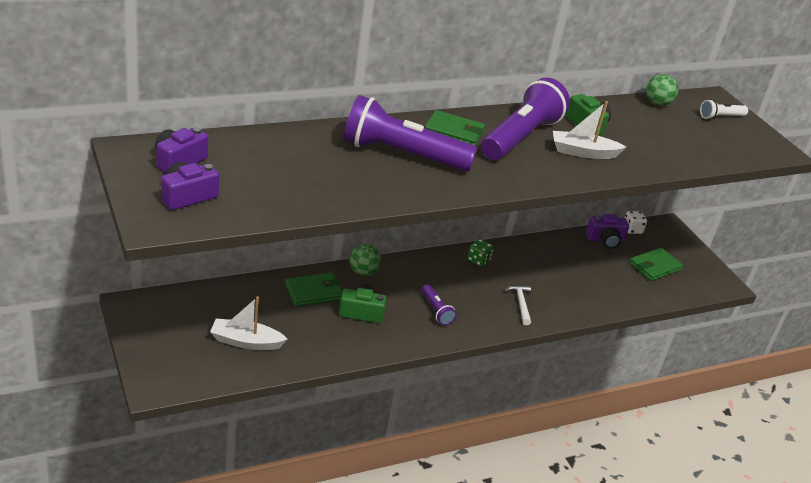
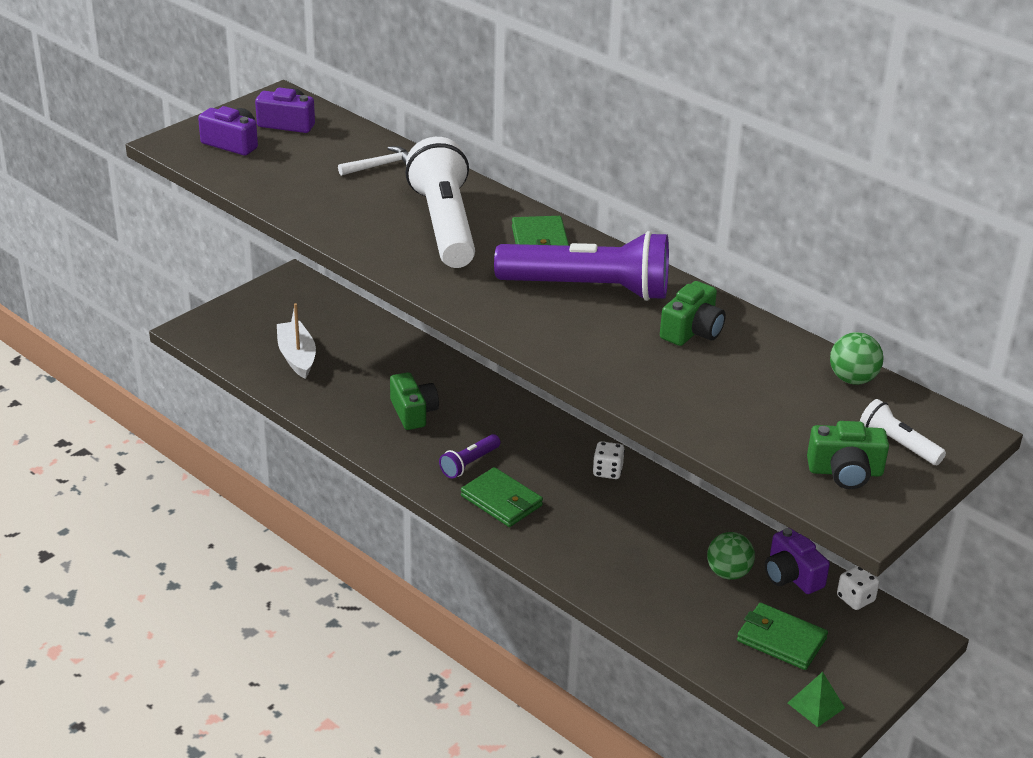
camera: 70 degrees right, 0 degrees up
green wallet [285,272,342,306] -> green wallet moved to [461,467,543,527]
purple flashlight [344,95,477,171] -> white flashlight [405,137,475,268]
green ball [350,244,381,276] -> green ball moved to [707,532,755,580]
green dice [467,239,494,267] -> white dice [593,441,625,479]
white hammer [504,285,531,325] -> white hammer moved to [338,146,408,176]
white boat [553,101,626,159] -> none
none -> green pyramid [788,672,845,727]
none -> green camera [807,421,889,489]

